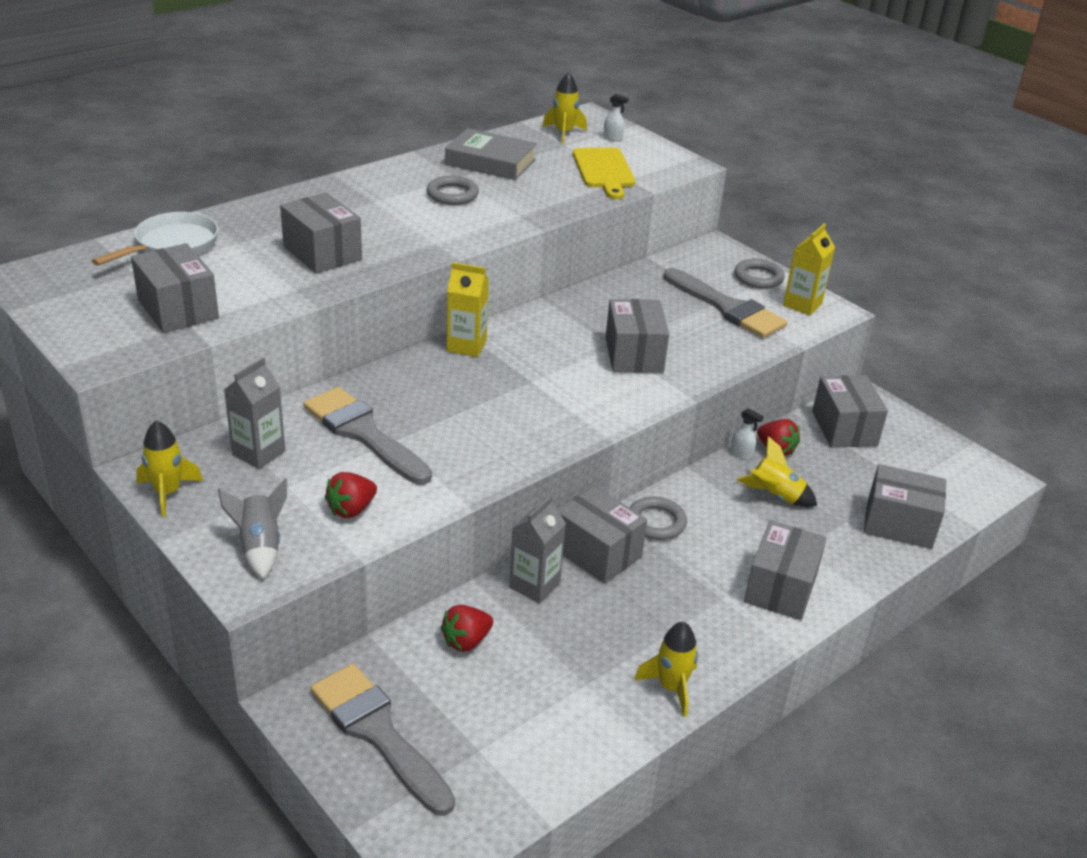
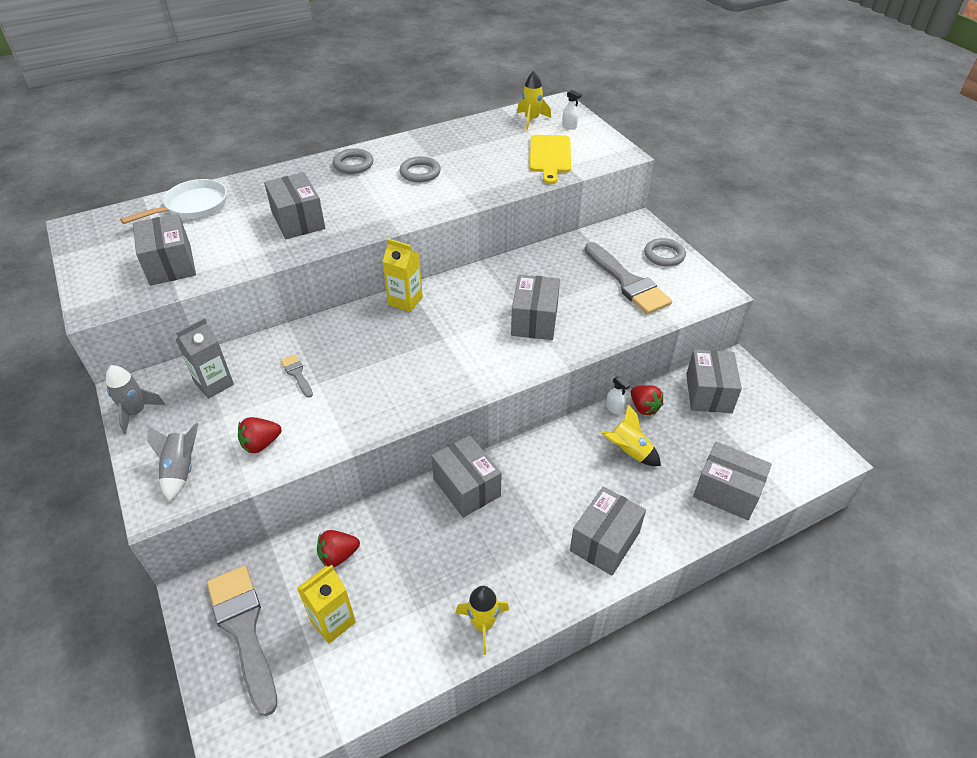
camera: 15 degrees right, 10 degrees up
yellow rocket [136,420,203,517] -> grey rocket [106,365,165,434]
grey brush [304,387,432,485] -> grey brush [281,354,313,398], size x0.46
grey book [445,128,537,180] -> none
grey carton [509,495,566,603] -> none
grey ring [629,497,687,540] -> grey ring moved to [333,148,373,174]
yellow carton [783,223,835,315] -> yellow carton moved to [297,565,356,644]

